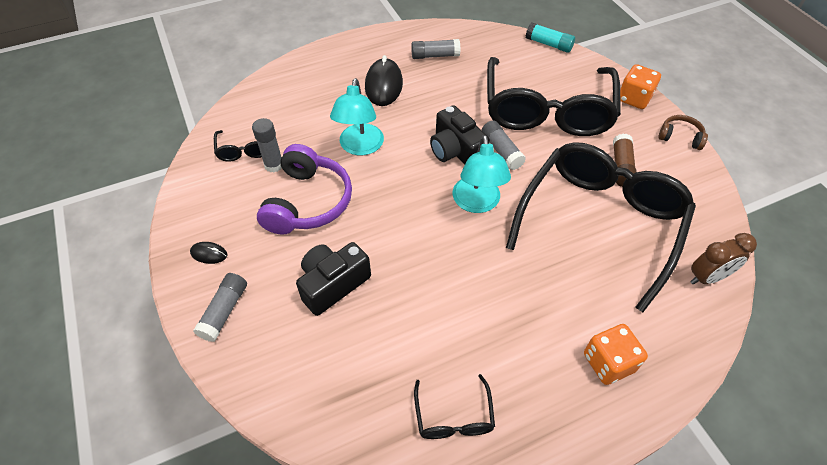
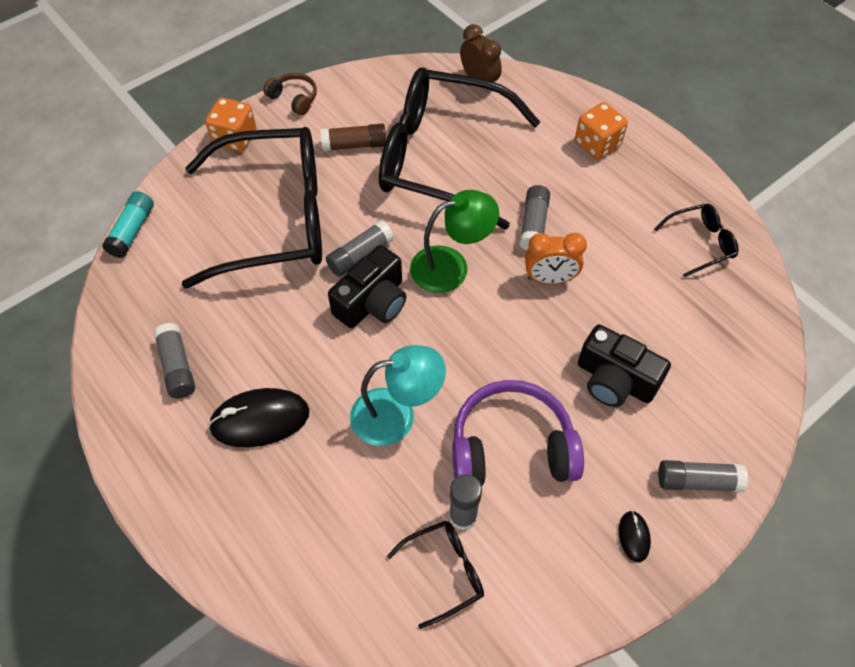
camera: 105 degrees left, 5 degrees up
turquoise lamp [452,135,511,213] -> green lamp [410,190,499,293]
brown headphones [658,115,708,150] -> brown headphones turned 120 degrees clockwise [263,73,317,115]
none -> grey glue stick [519,185,550,251]
none -> orange clock [525,233,587,284]

